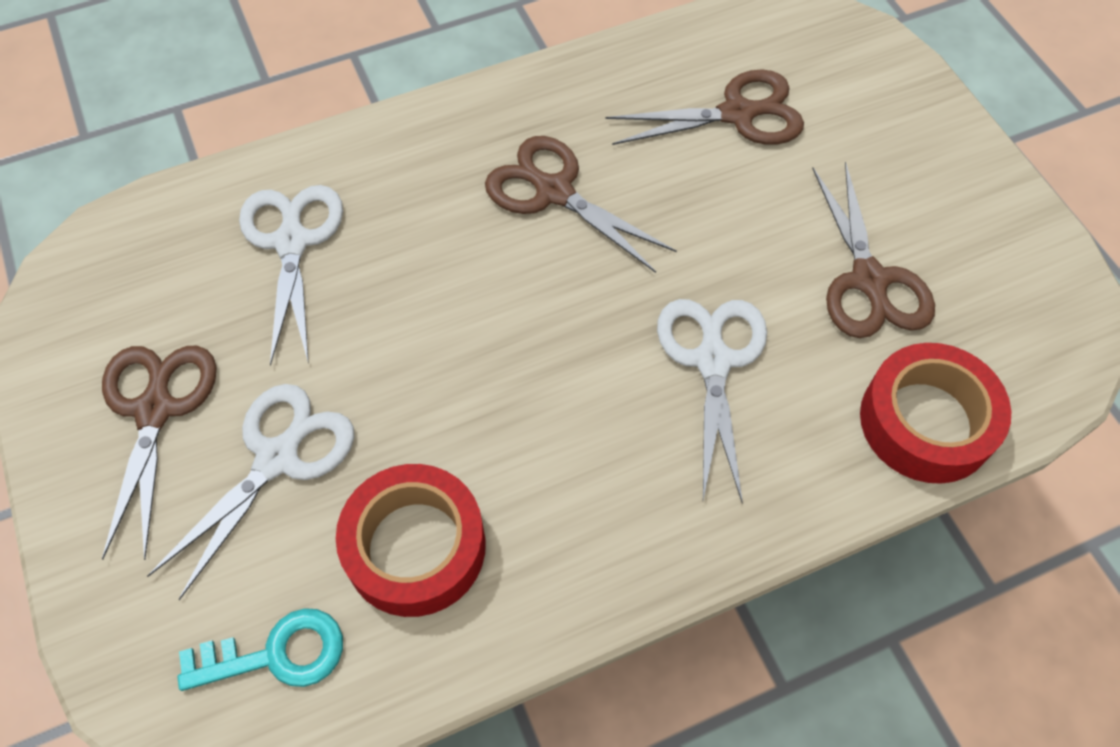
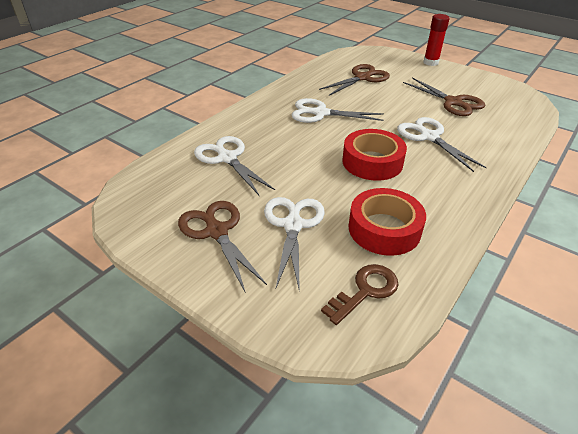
camera: 30 degrees left, 20 degrees down
turquoise key [178,608,343,691] -> brown key [321,264,398,325]
brown scissors [485,136,677,273] -> white scissors [292,98,384,123]
red tape [860,343,1011,484] -> red tape moved to [342,129,407,181]
none -> red glue stick [423,14,450,66]

